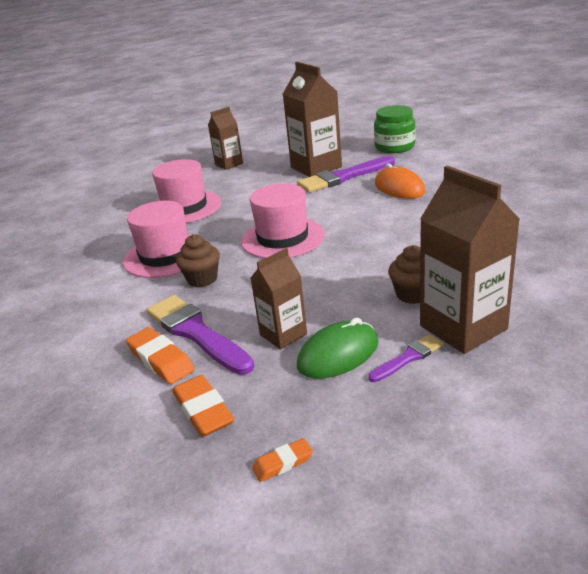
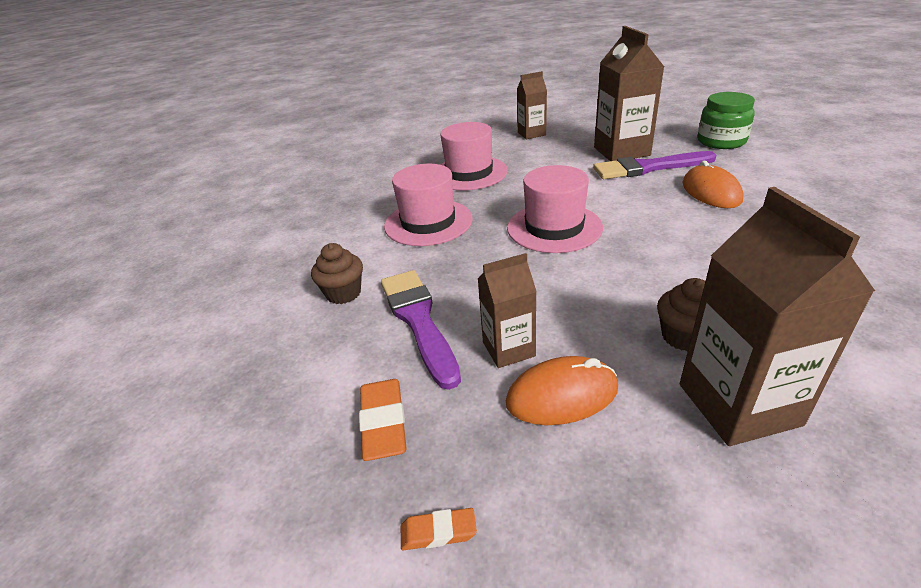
camera: 20 degrees right, 5 degrees up
orange eraser [126,327,194,384] -> none
brown cupcake [176,234,220,287] -> brown cupcake moved to [311,243,363,304]
green mouse [297,318,379,379] -> orange mouse [506,356,618,425]
purple brush [368,334,444,382] -> none

